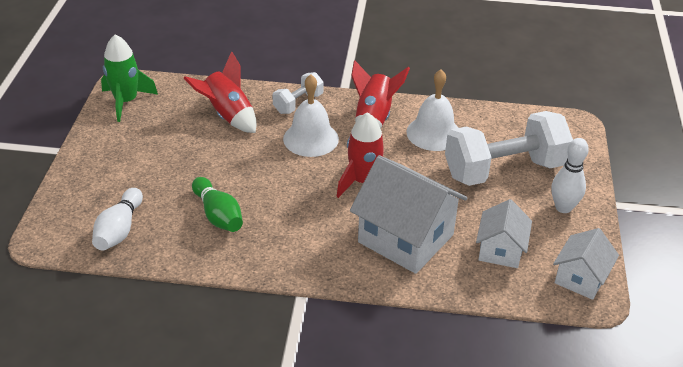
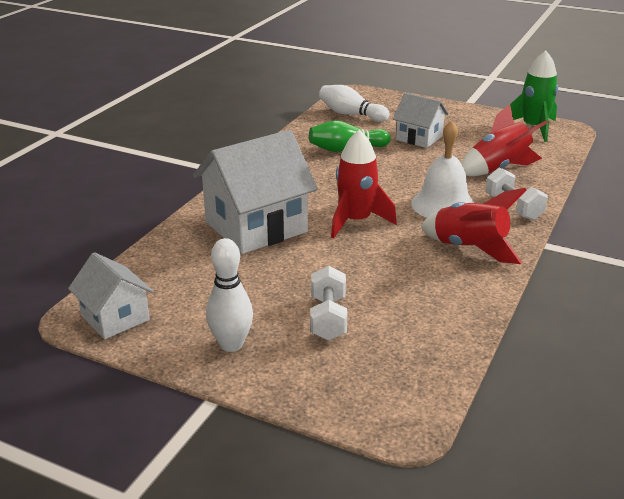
camera: 110 degrees right, 10 degrees down
white bell [406,70,458,151] -> none
white dumbbell [445,111,573,186] -> white dumbbell [310,266,347,341], size x0.49
white house [476,199,532,268] -> white house moved to [393,93,449,148]

